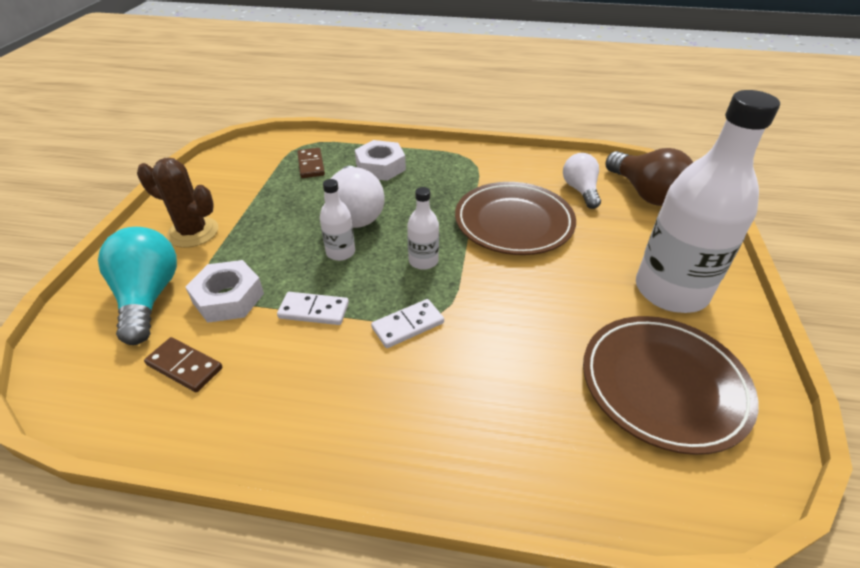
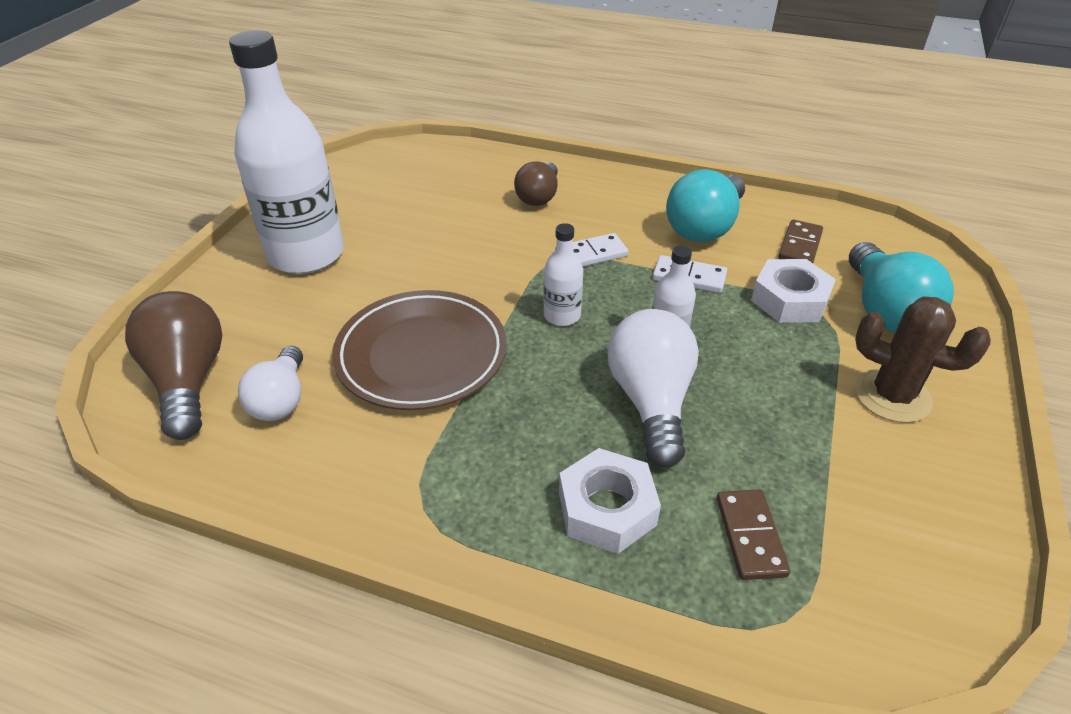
camera: 170 degrees left, 0 degrees up
brown domino [144,337,222,392] -> brown domino turned 75 degrees clockwise [778,220,823,263]
brown plate [583,316,759,455] -> none
none -> brown light bulb [514,161,558,206]
none -> turquoise light bulb [666,169,745,242]

